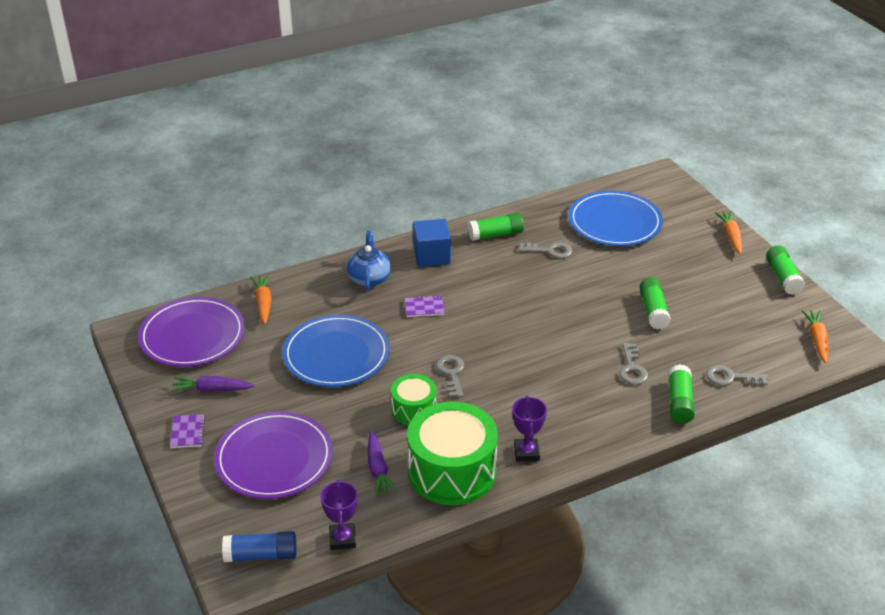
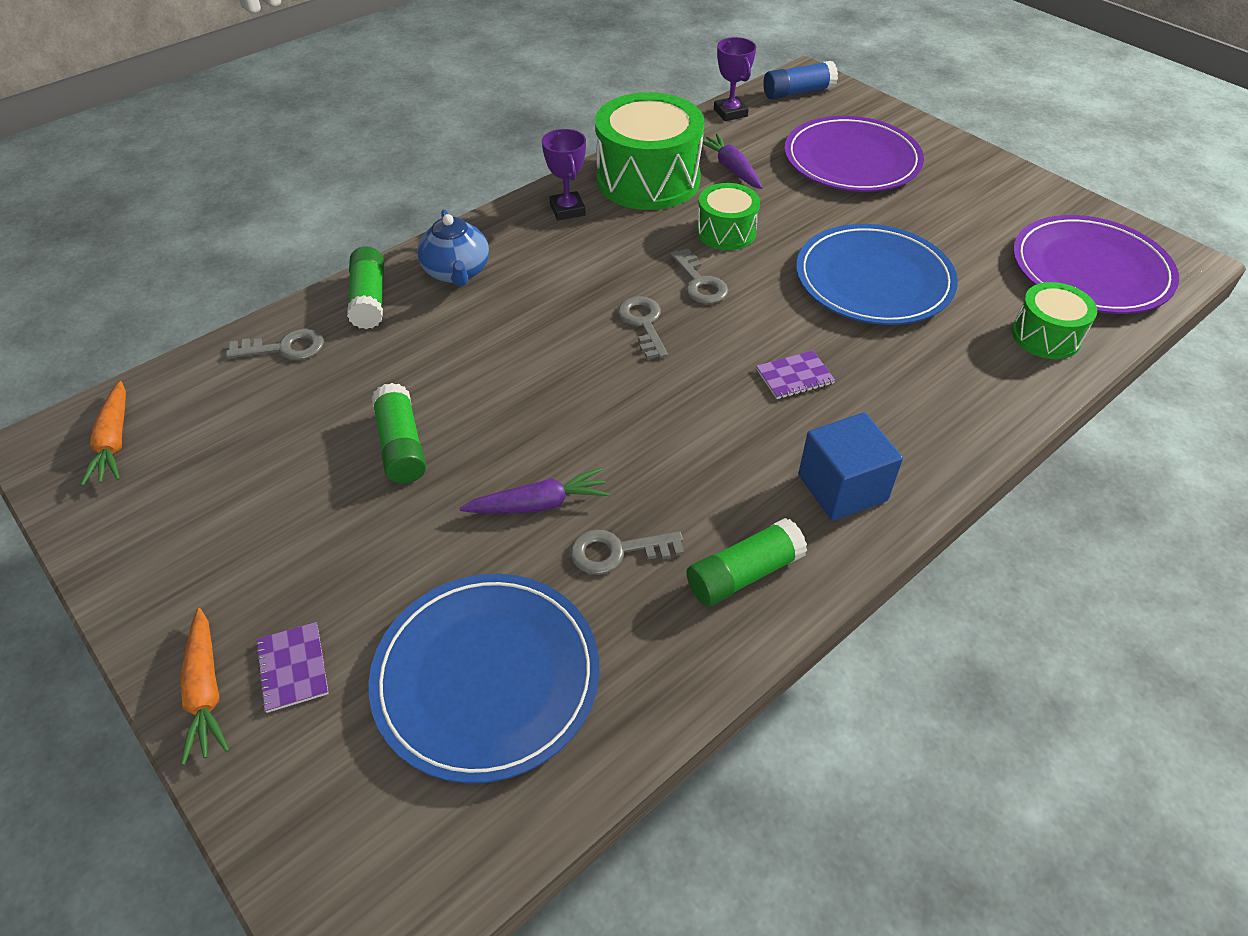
camera: 165 degrees right, 10 degrees up
purple notebook [170,414,205,448] -> purple notebook moved to [255,622,329,713]
purple carrot [171,376,255,392] -> purple carrot moved to [460,468,609,513]
orange carrot [250,275,271,324] -> green drum [1012,282,1097,359]
blue teapot [347,231,391,291] -> blue teapot moved to [417,209,489,287]
grey key [619,343,648,385] -> grey key moved to [618,296,668,359]
green glue stick [766,245,805,295] -> none

